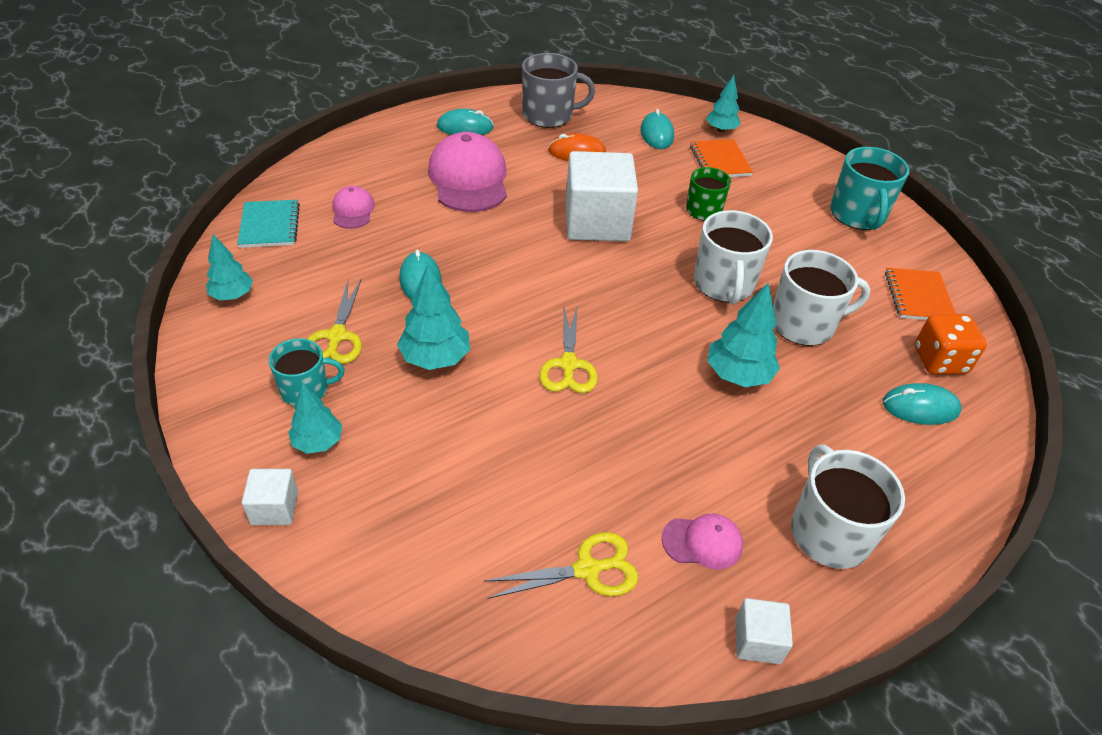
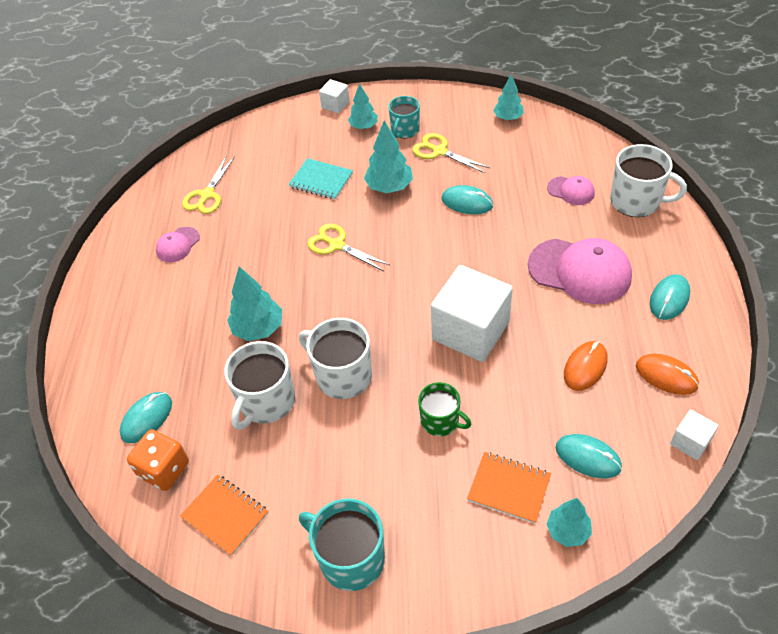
camera: 130 degrees right, 5 degrees up
turquoise notebook [237,200,300,248] -> turquoise notebook moved to [288,158,353,200]
grey mug [522,53,595,128] -> orange mouse [636,354,699,395]
white cube [735,598,793,664] -> white cube moved to [670,409,718,460]
white mug [791,445,905,569] -> white mug moved to [610,144,687,217]

